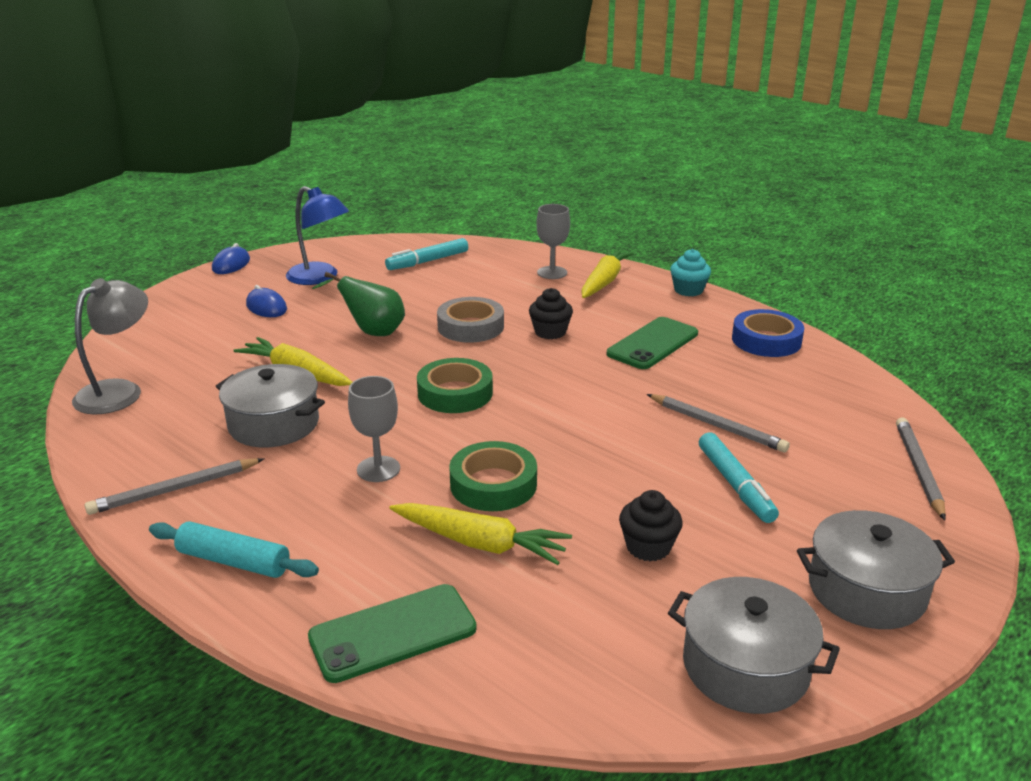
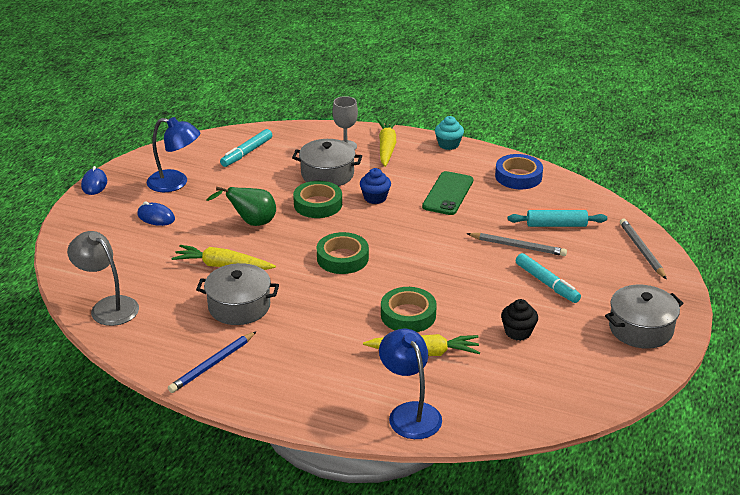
camera: 20 degrees left, 5 degrees up
grey lamp [72,278,148,415] -> grey lamp turned 60 degrees counterclockwise [67,231,139,326]
grey pencil [84,458,264,515] -> blue pencil [168,331,257,393]
turquoise rolling pin [149,521,319,578] -> turquoise rolling pin moved to [508,210,607,227]
green phone [308,584,477,683] -> blue lamp [379,329,442,439]
grey goblet [348,376,400,482] -> none
grey tape [437,297,504,343] -> green tape [293,181,342,218]
black cupcake [529,288,573,339] -> blue cupcake [360,168,391,204]
grey pot [668,577,840,714] -> grey pot moved to [292,139,362,186]

